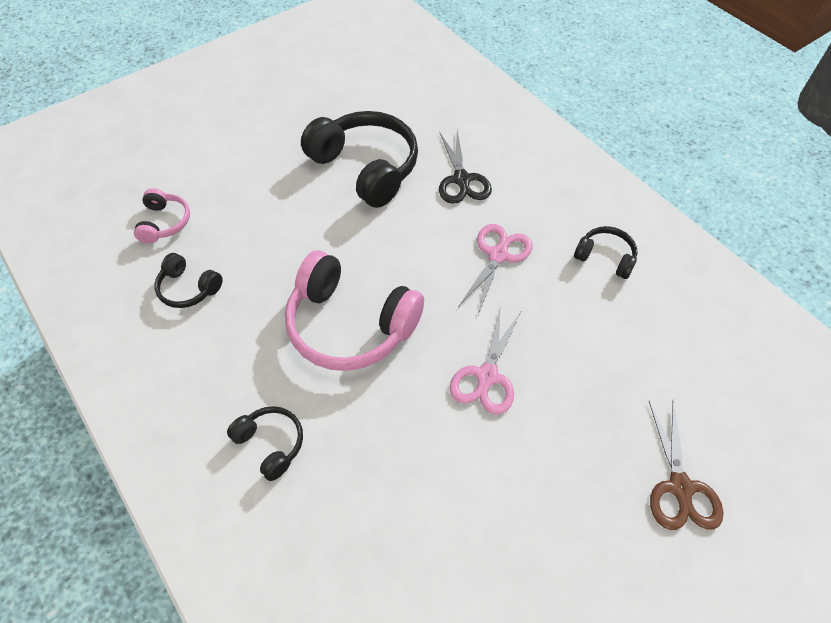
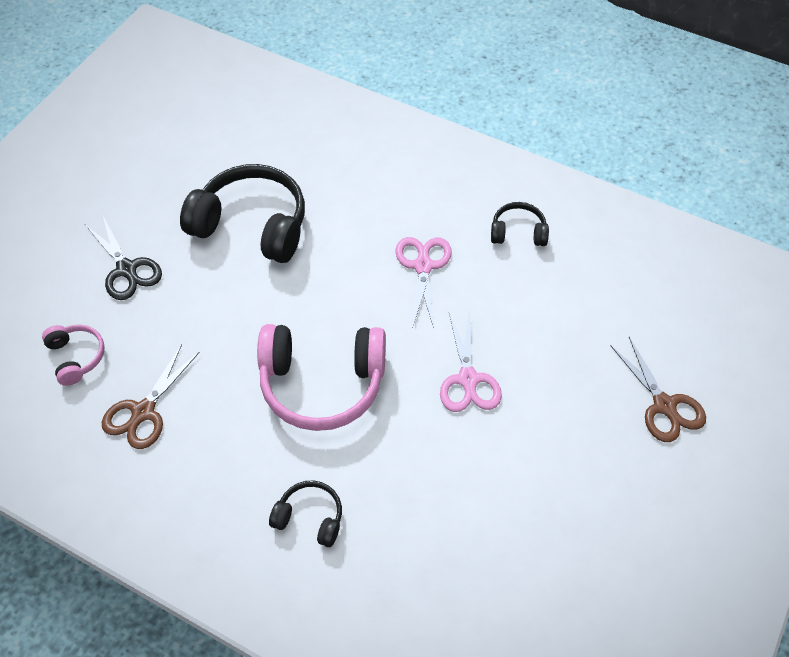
camera: 25 degrees left, 0 degrees up
black headphones [154,253,222,308] -> brown scissors [102,344,200,449]
black scissors [439,131,492,204] -> black scissors moved to [86,216,162,300]

